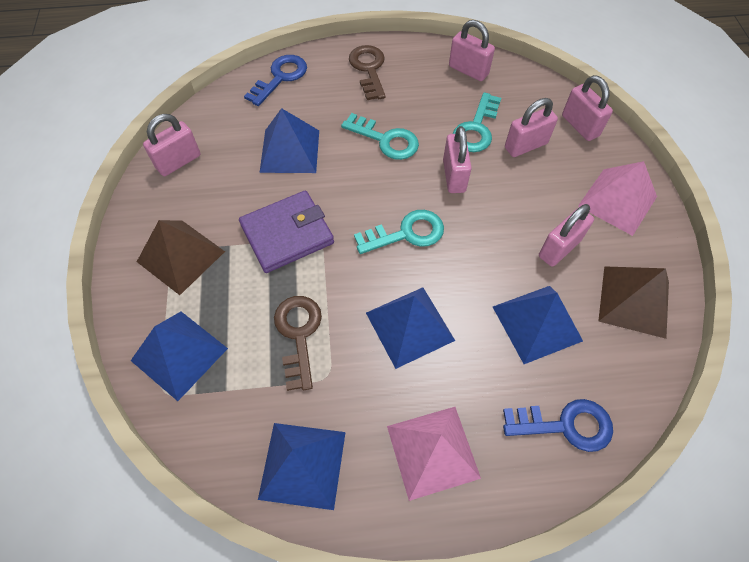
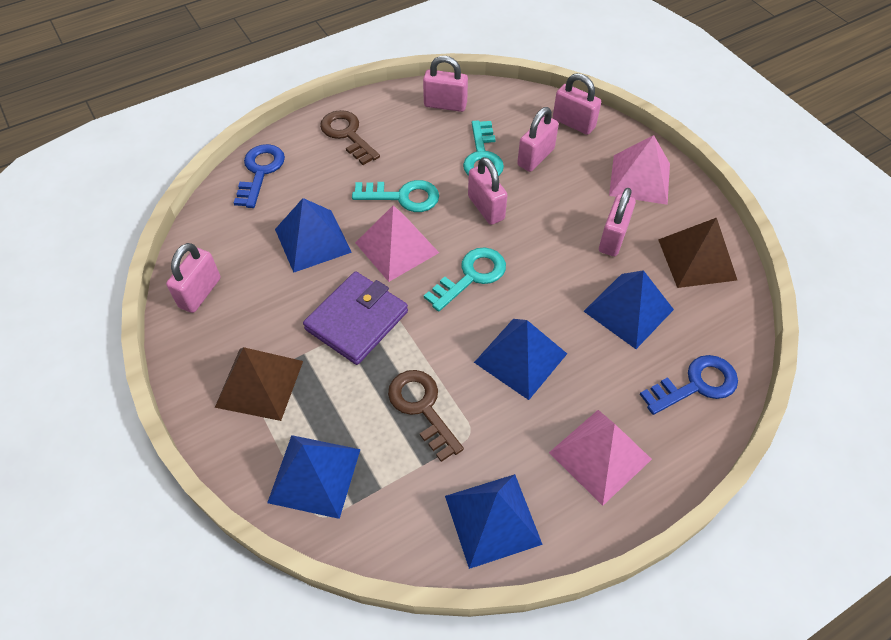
camera: 25 degrees left, 5 degrees down
none -> pink pyramid [355,205,439,282]

